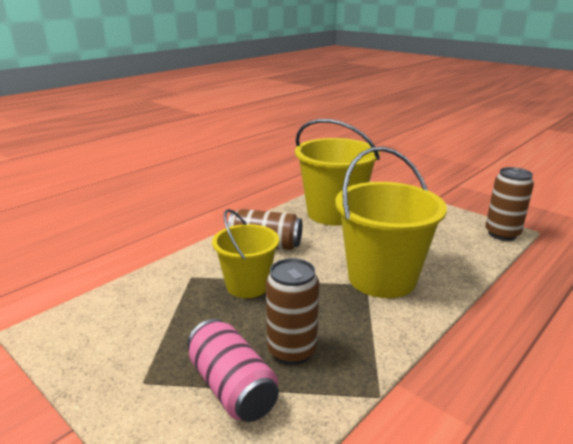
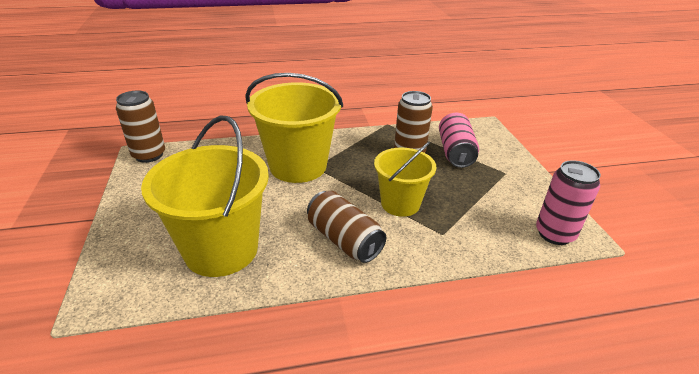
camera: 145 degrees left, 10 degrees up
none -> pink can [536,160,601,245]

